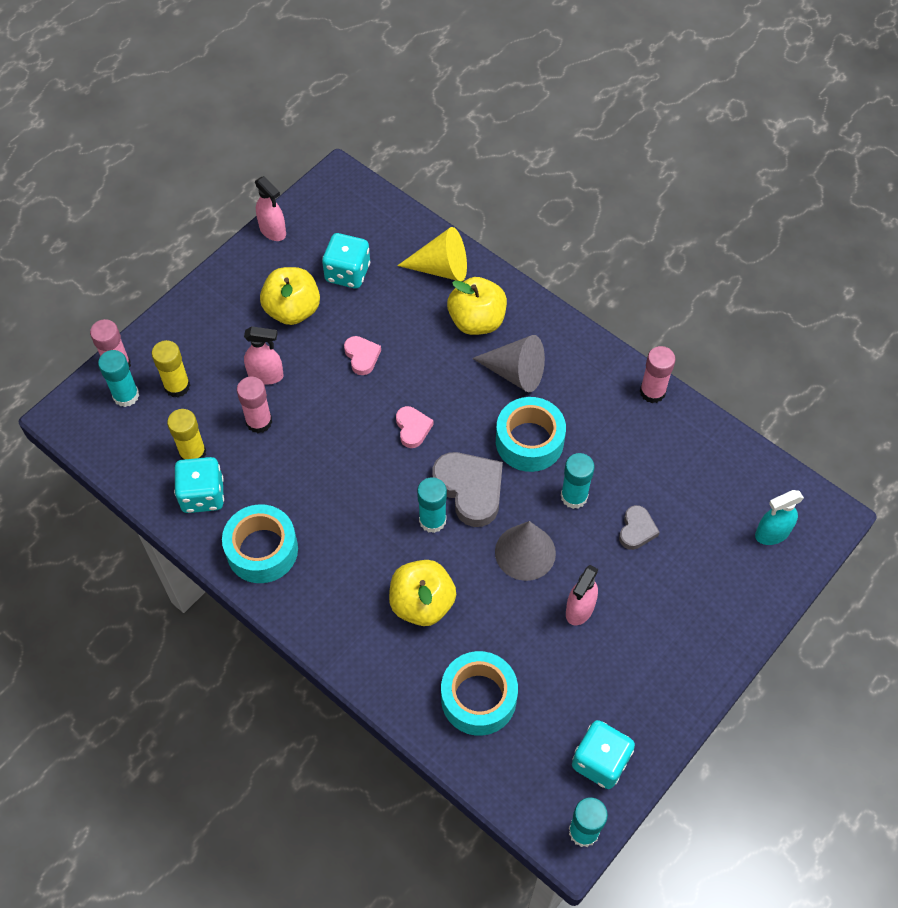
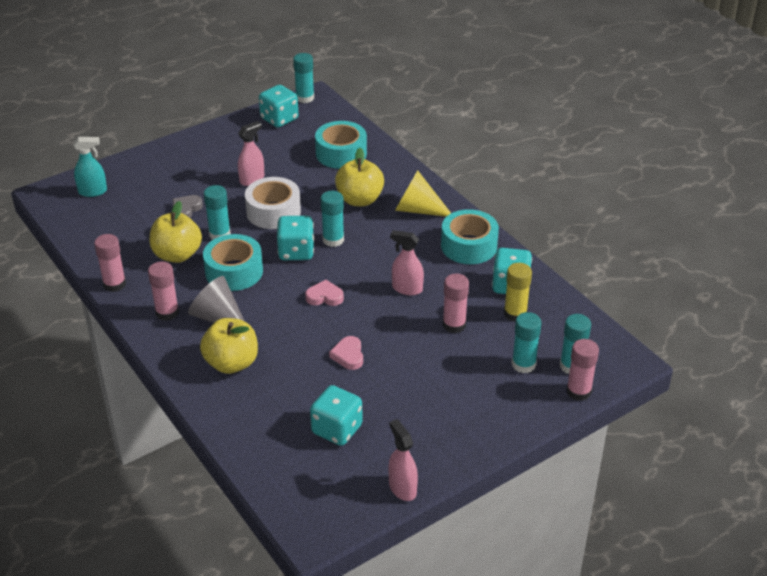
camera: 165 degrees left, 20 degrees down
yellow glue stick [152,340,190,398] -> turquoise glue stick [512,312,542,373]
pink spray bottle [244,326,284,385] -> pink spray bottle moved to [390,230,424,295]
yellow apple [260,267,320,325] -> yellow apple moved to [150,201,202,263]
pink heart [396,406,433,448] -> pink heart turned 90 degrees clockwise [305,280,344,306]
yellow cone [397,227,467,281] -> yellow cone moved to [395,170,451,217]
grey heart [432,452,503,527] -> turquoise dice [277,216,314,260]
grey cone [495,521,556,581] -> white tape [245,177,301,229]
none -> pink glue stick [148,261,179,321]

